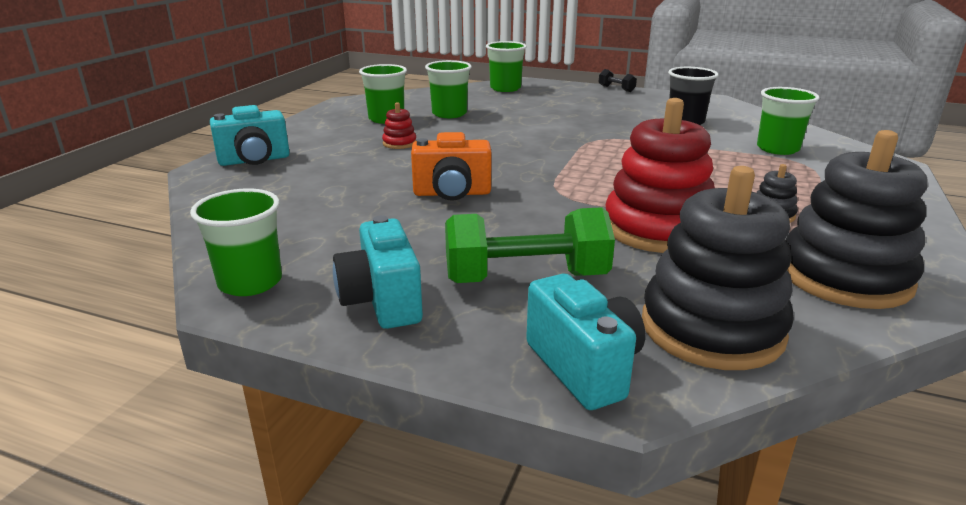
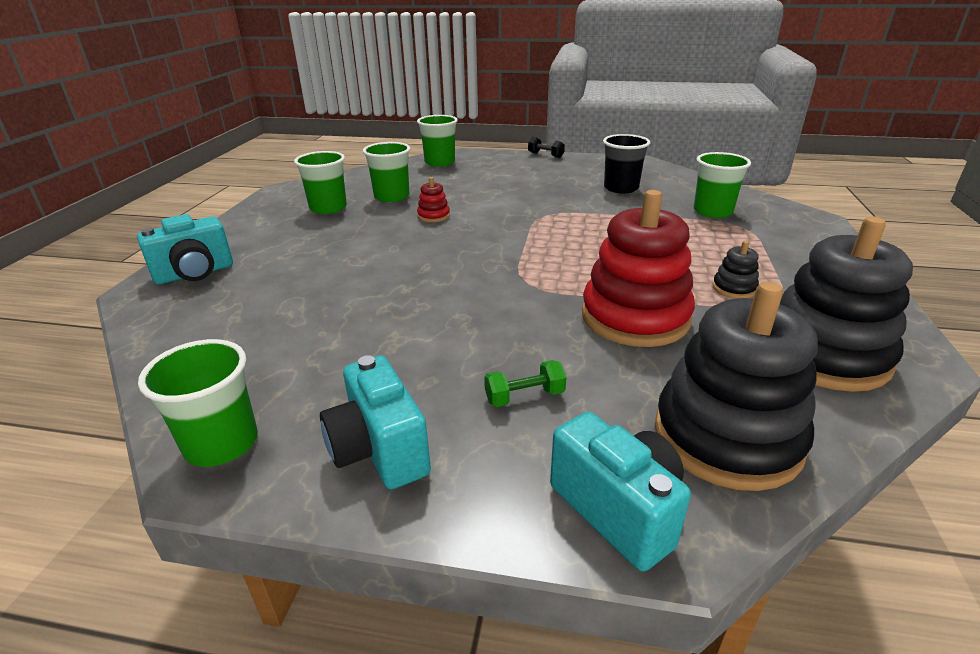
camera: 10 degrees left, 5 degrees up
red stacking toy [382,102,416,149] -> red stacking toy moved to [417,177,450,222]
orange camera [411,132,491,201] -> none
green dumbbell [445,207,615,283] -> green dumbbell [484,360,567,407], size x0.46

